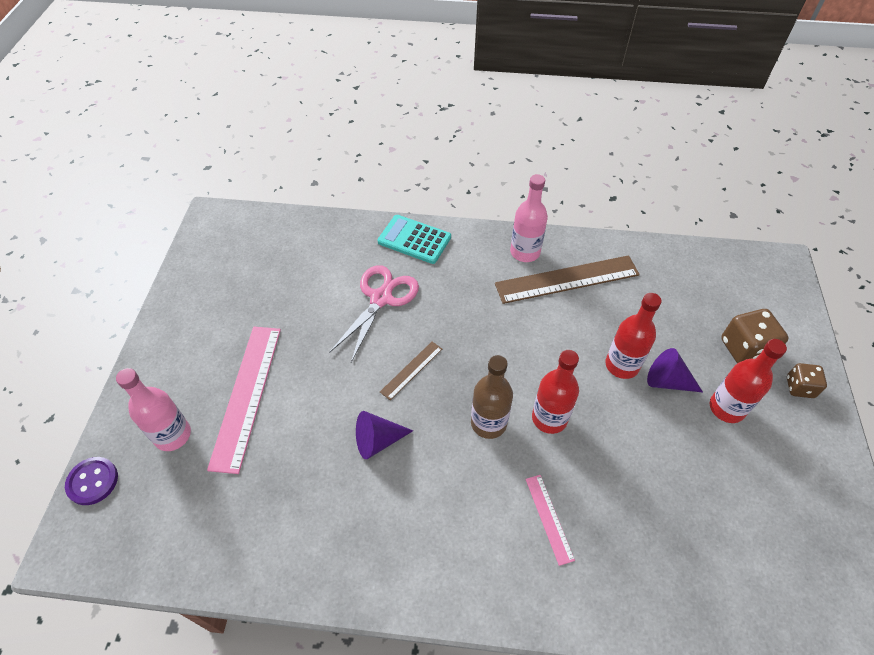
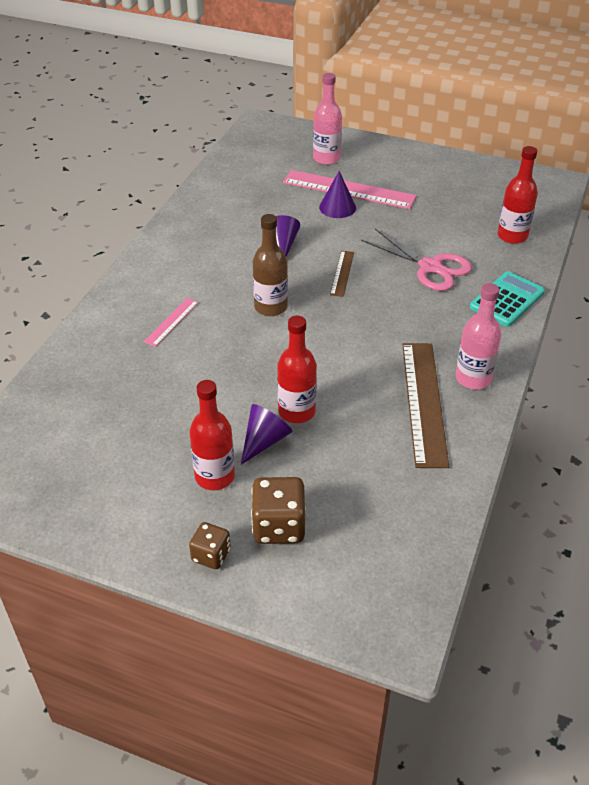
camera: 105 degrees right, 10 degrees down
purple button [65,457,118,505] -> none
brown ruler [380,342,442,400] -> brown ruler turned 45 degrees clockwise [330,251,354,297]
pink ruler [525,475,575,566] -> pink ruler turned 60 degrees counterclockwise [144,298,199,347]
red bottle [532,350,579,434] -> red bottle moved to [497,146,538,244]
none -> purple cone [319,171,356,218]

